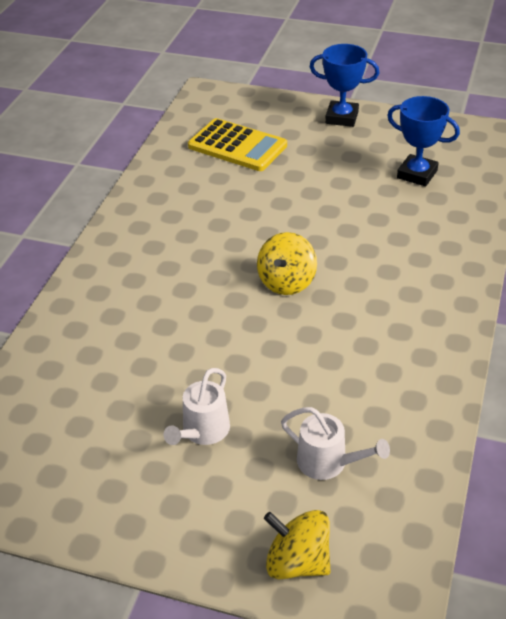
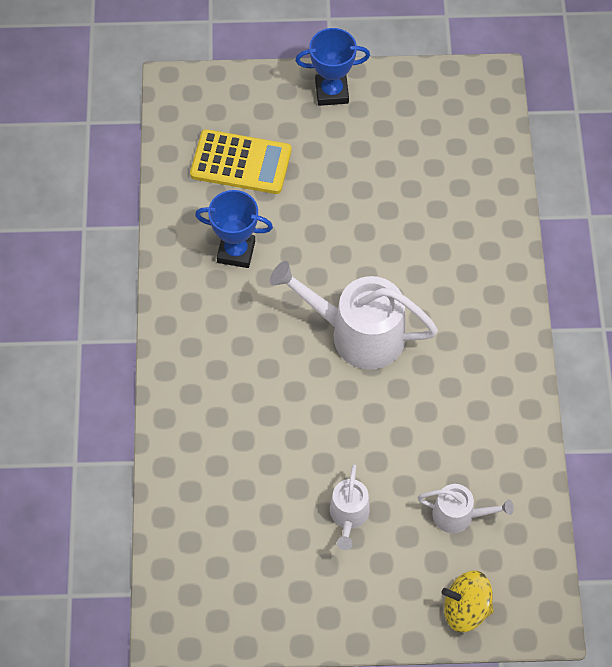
camera: 20 degrees left, 20 degrees up
yellow spinning top [257,232,317,295] -> white watering can [270,261,438,370]
blue trophy [387,96,460,186] -> blue trophy moved to [195,190,273,268]

